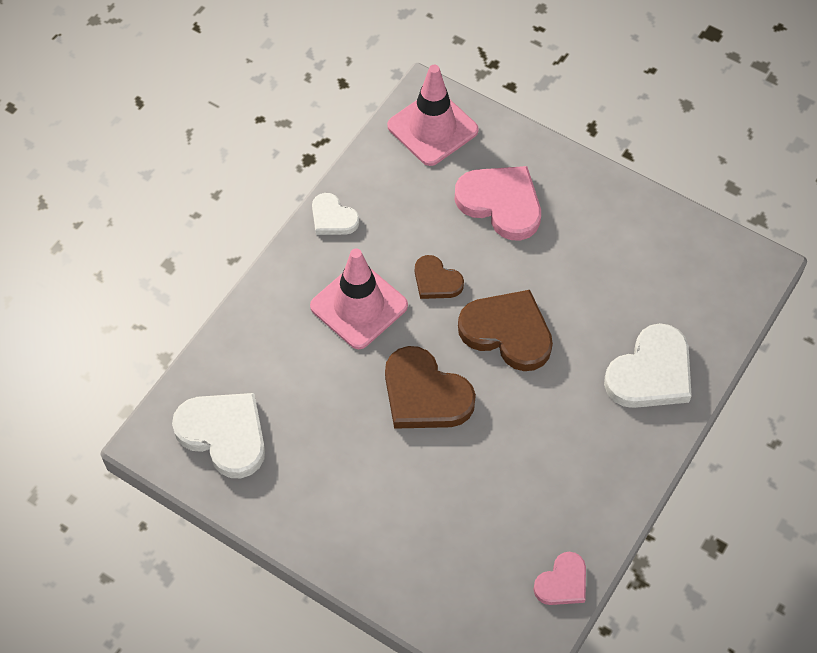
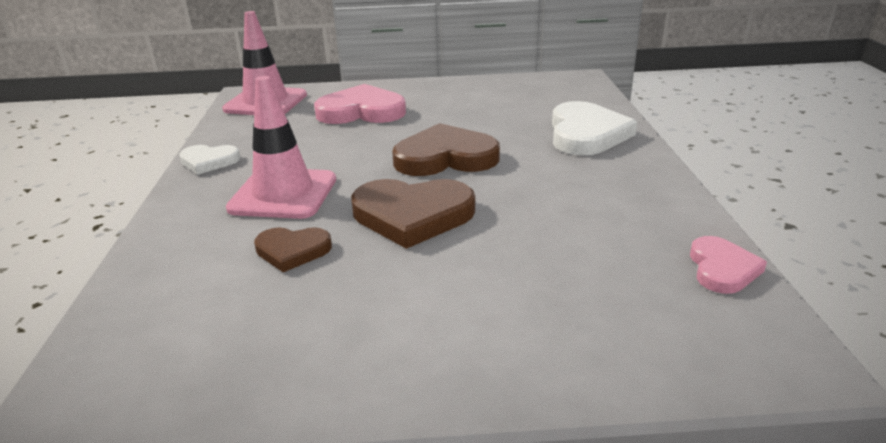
camera: 35 degrees left, 30 degrees down
white heart [172,393,265,478] -> none
brown heart [415,255,464,299] -> brown heart moved to [254,227,332,272]

